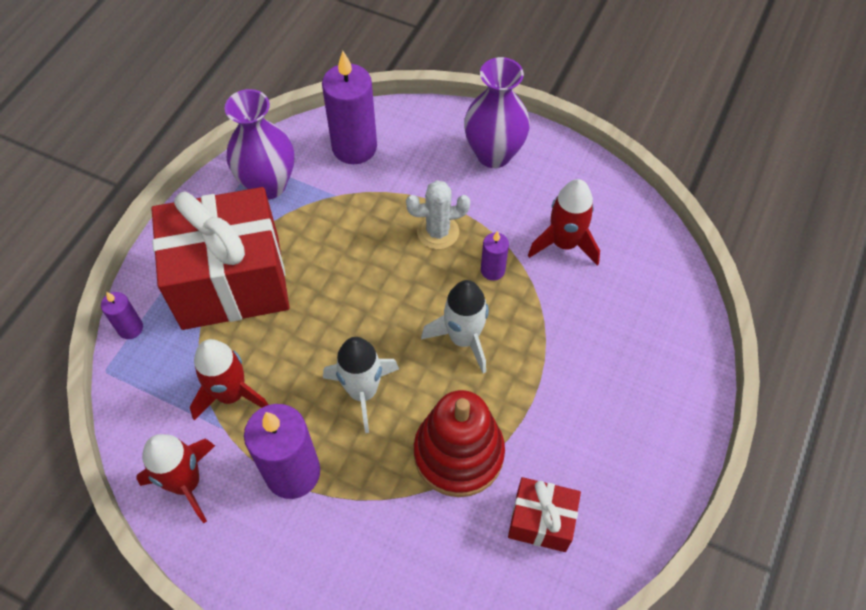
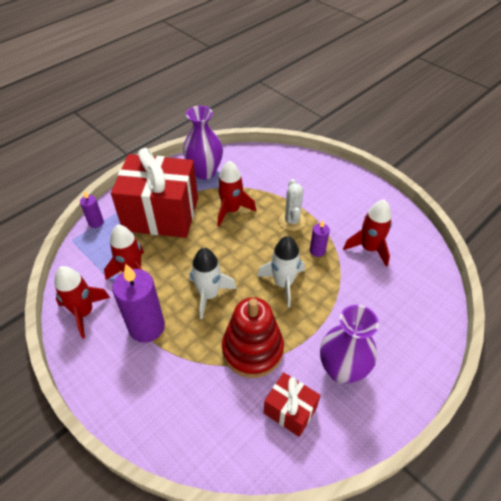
camera: 20 degrees right, 10 degrees down
purple candle [322,51,377,164] -> none
white cactus [406,180,470,249] -> white cactus turned 75 degrees clockwise [279,179,306,231]
purple vase [464,57,530,168] -> purple vase moved to [320,305,379,384]
none -> red rocket [217,160,256,227]

